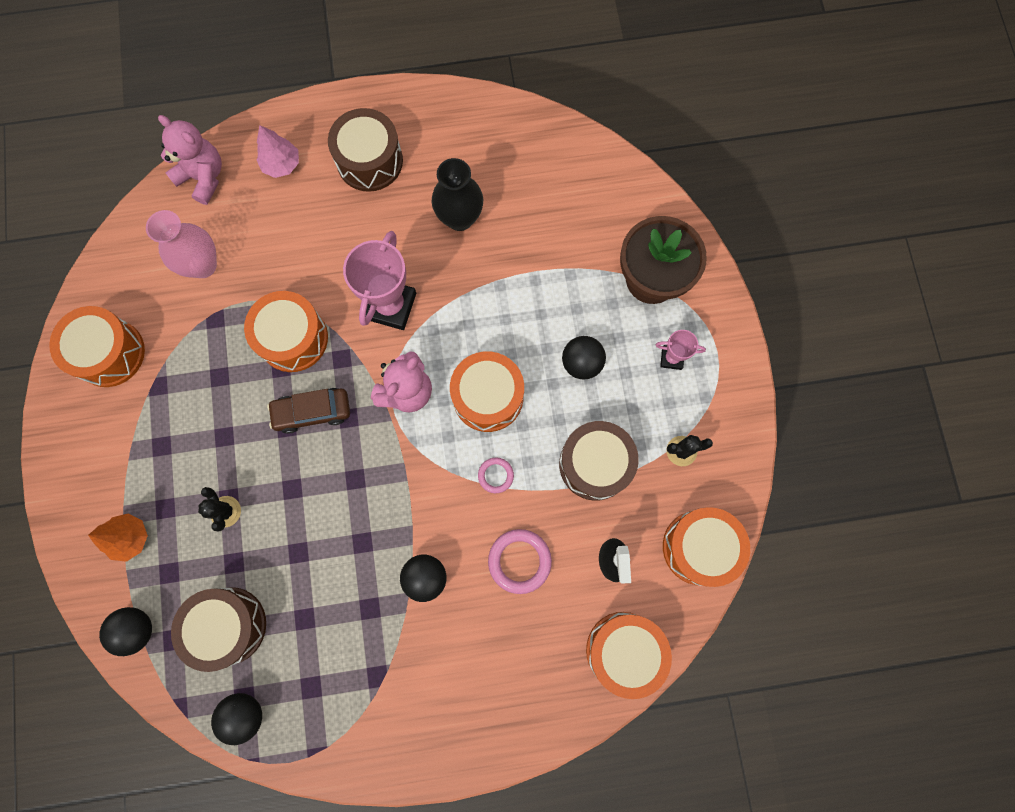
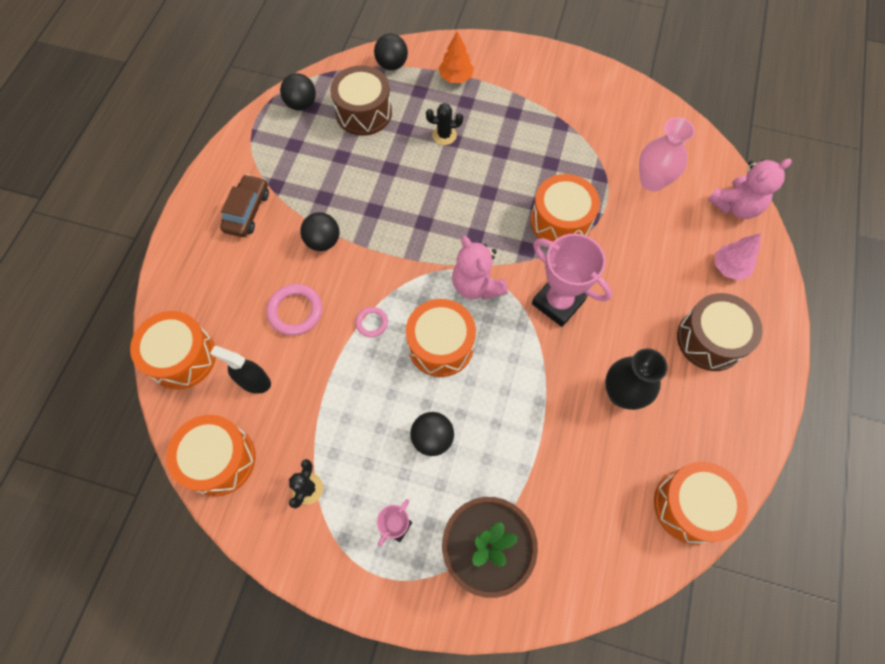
camera: 115 degrees right, 10 degrees down
orange drum [49,306,145,387] -> orange drum moved to [654,462,748,545]
brown car [267,388,350,434] -> brown car moved to [220,174,269,237]
brown drum [559,421,639,501] -> none

